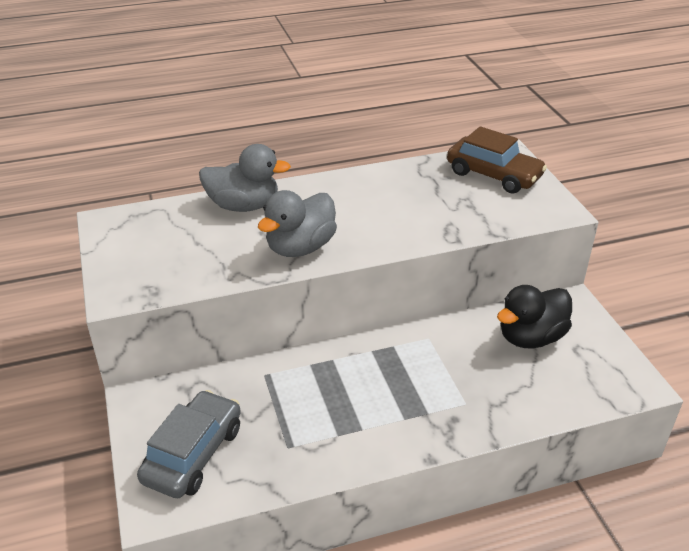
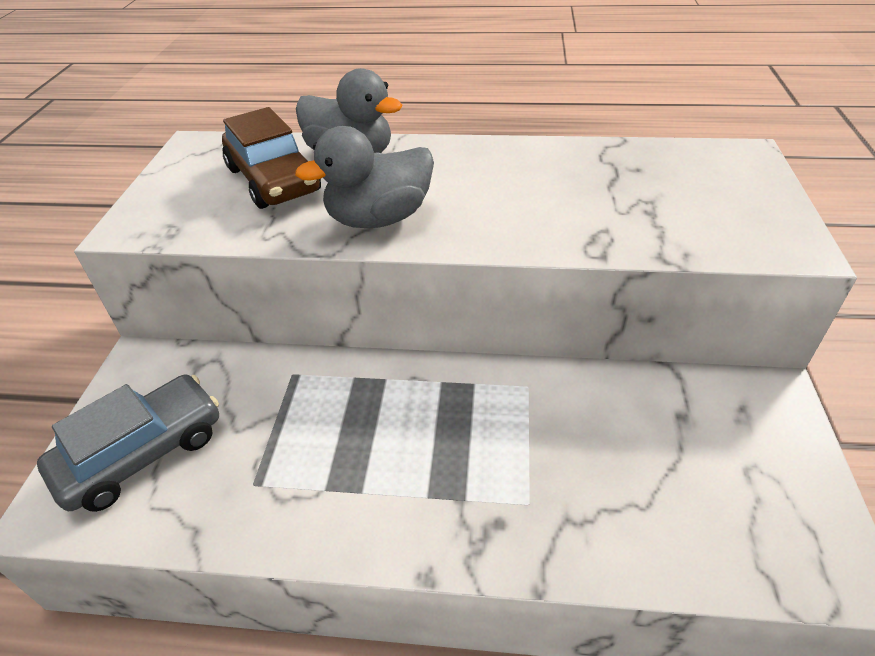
camera: 25 degrees right, 5 degrees up
brown car [447,126,547,194] -> brown car moved to [222,107,321,209]
black duck [497,285,572,348] -> none

